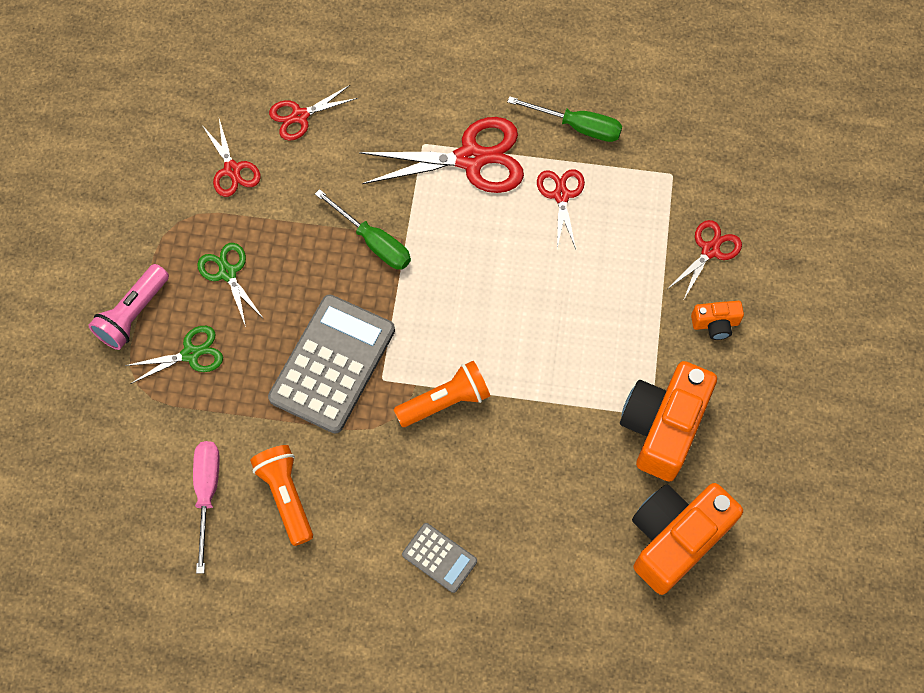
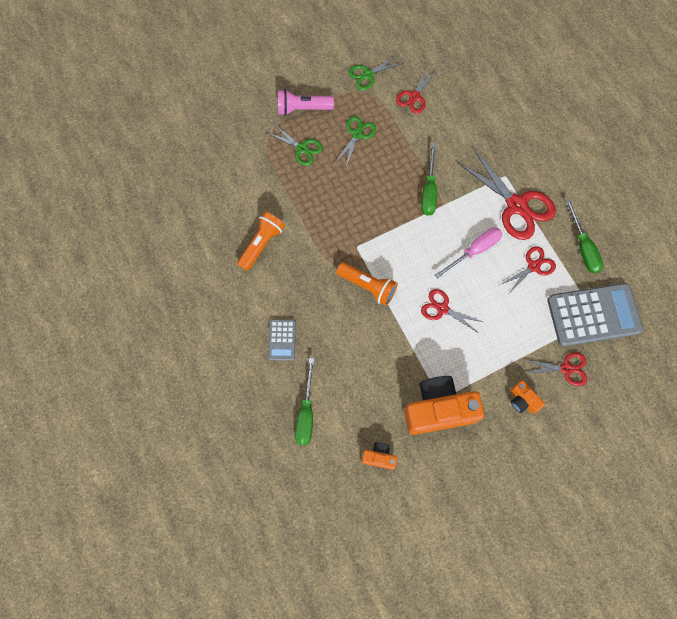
camera: 55 degrees right, 5 degrees up
pink screwdriver [193,441,220,574] -> pink screwdriver moved to [435,227,502,279]
grey calculator [268,295,395,433] -> grey calculator moved to [547,283,643,347]
red scissors [269,85,358,141] -> red scissors moved to [421,289,483,334]
orange camera [632,483,743,595] -> orange camera [362,442,397,470], size x0.46
none -> green screwdriver [295,358,314,445]
none -> green scissors [349,54,403,90]

